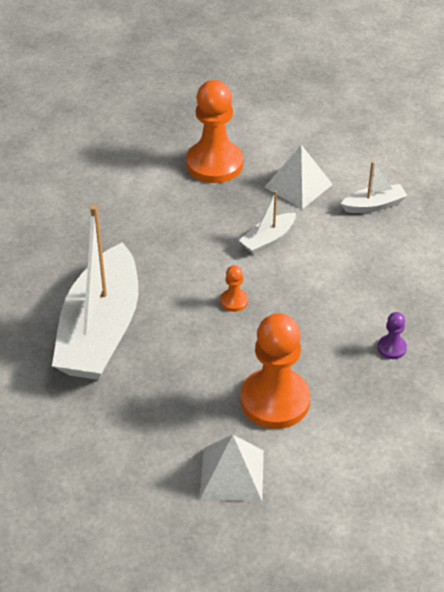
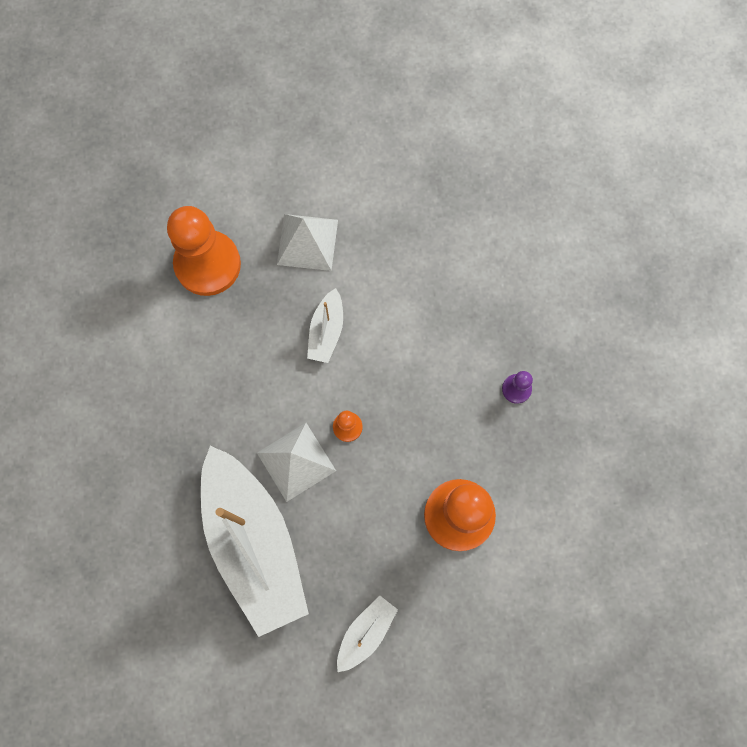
camera: 35 degrees left, 30 degrees up
white pyramid [200,435,264,502] -> white pyramid moved to [257,423,336,502]
white boat [341,161,407,213] -> white boat moved to [337,596,398,672]

